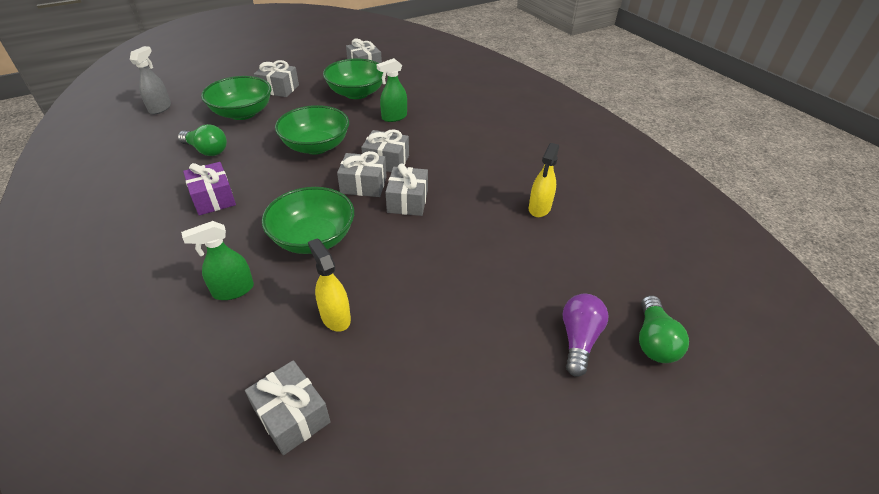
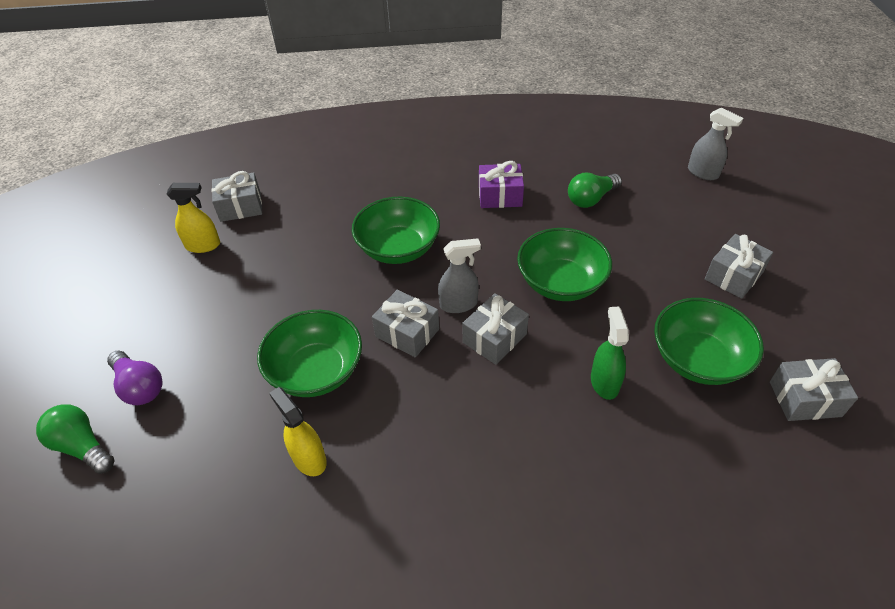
camera: 120 degrees right, 5 degrees up
green spray bottle [181,221,254,300] -> none
green bowl [201,76,271,120] -> green bowl moved to [257,310,362,397]
yellow spray bottle [308,238,351,332] -> yellow spray bottle moved to [167,183,220,253]
grey gift [337,151,387,197] -> grey spray bottle [438,238,481,313]

